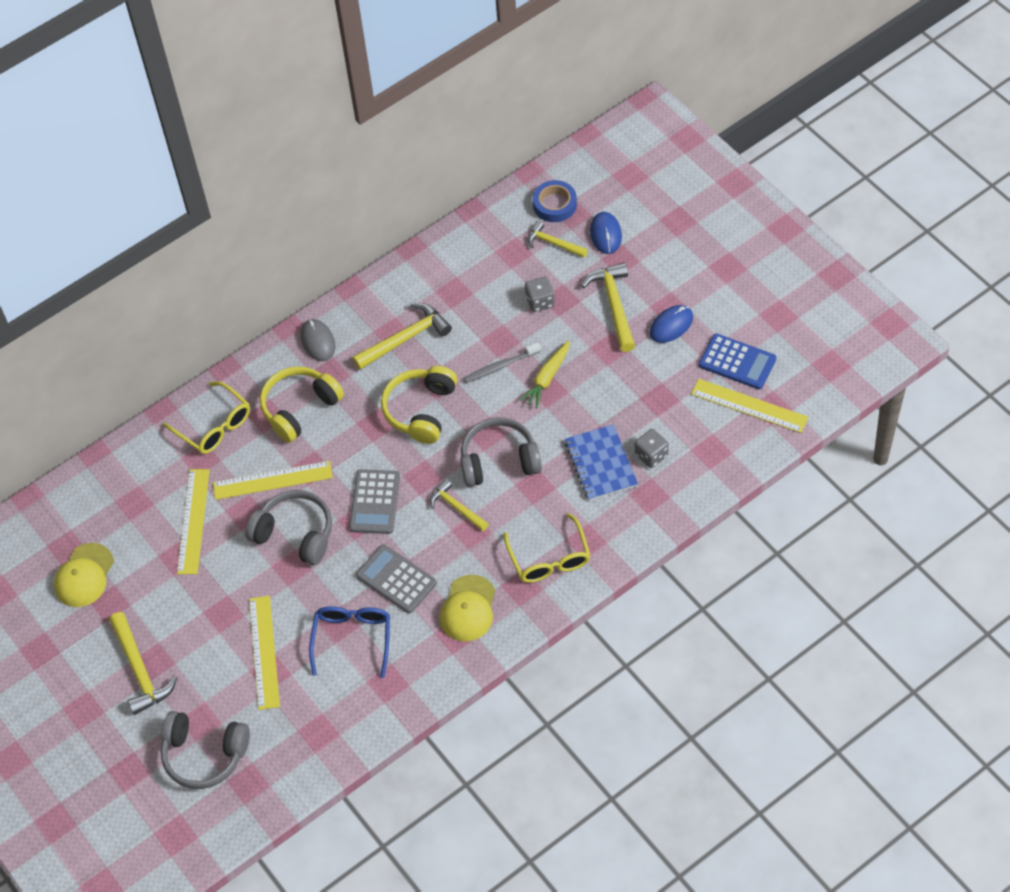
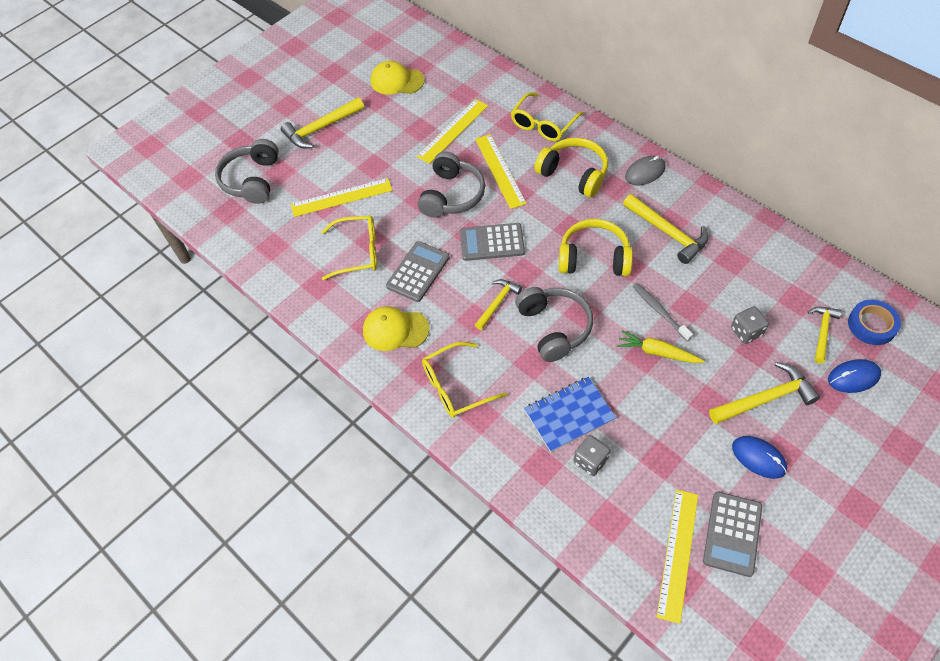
camera: 80 degrees right, 0 degrees up
yellow ruler [177,469,210,574] -> yellow ruler turned 45 degrees counterclockwise [417,99,488,164]
blue glasses [309,606,390,678] -> yellow glasses [321,215,377,280]
blue calculator [699,333,776,389] -> grey calculator [703,491,762,577]

